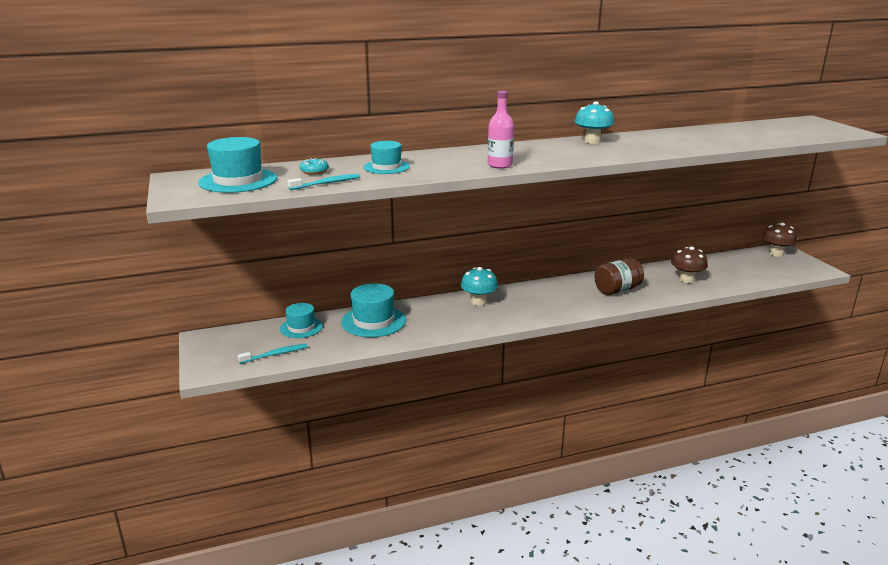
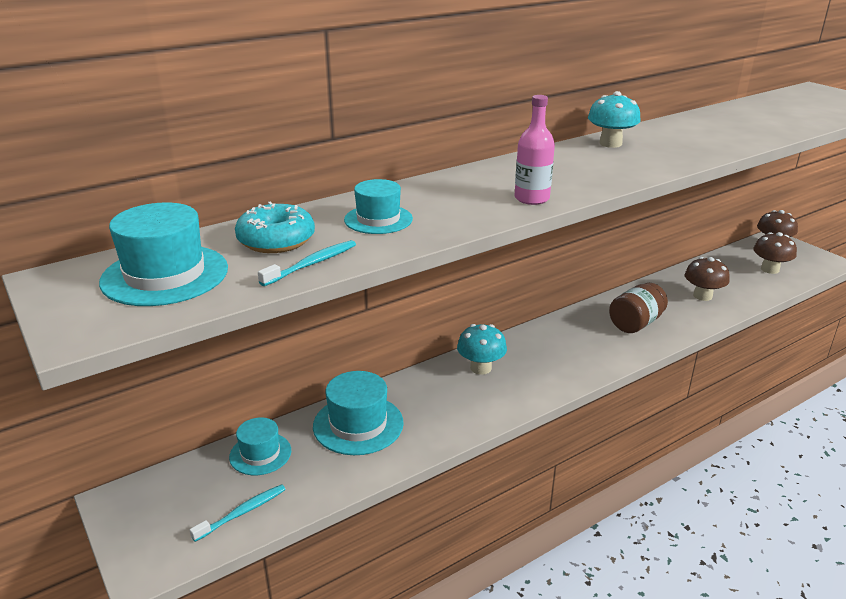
camera: 15 degrees left, 5 degrees up
turquoise donut [299,158,329,175] -> turquoise donut [235,202,315,253], size x1.75
none -> brown mushroom [753,232,797,274]

